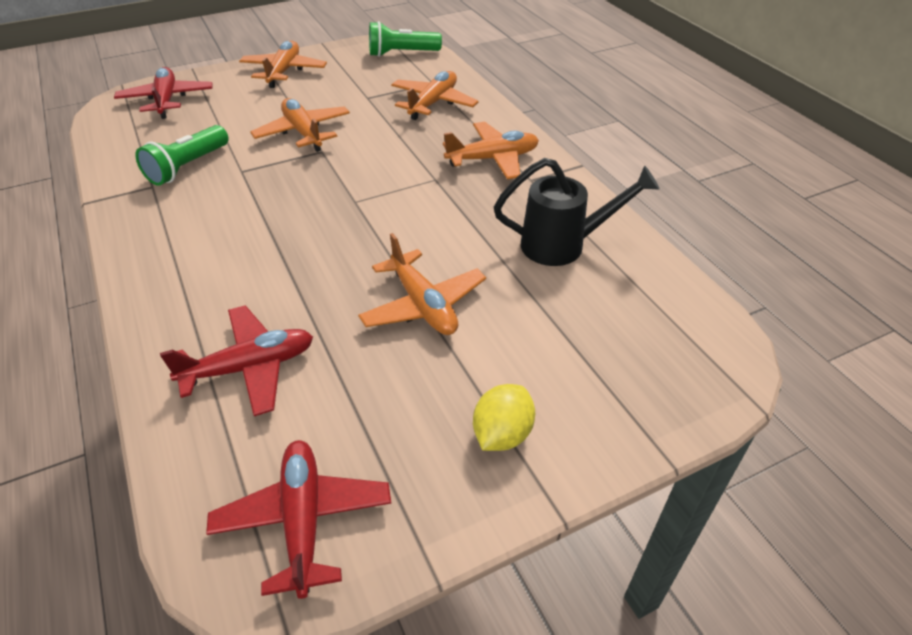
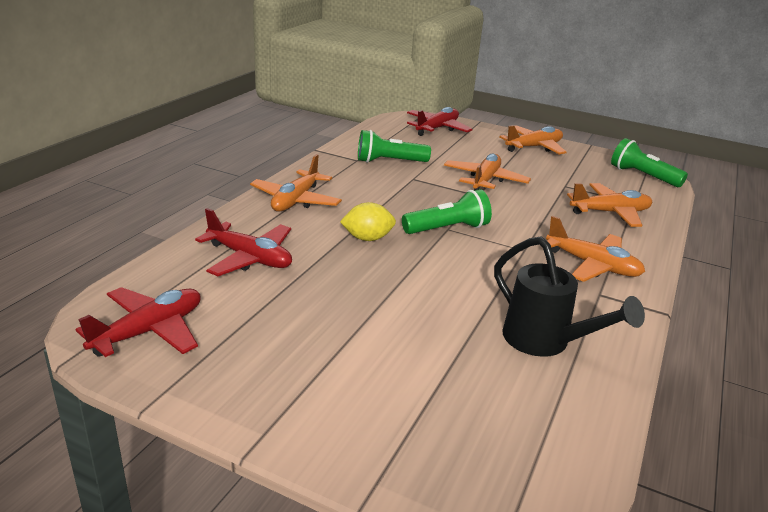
camera: 50 degrees right, 15 degrees down
orange plane [358,233,486,335] -> orange plane moved to [250,154,342,211]
yellow lemon [473,384,535,451] -> yellow lemon moved to [340,202,396,241]
none -> green flashlight [402,189,492,234]

